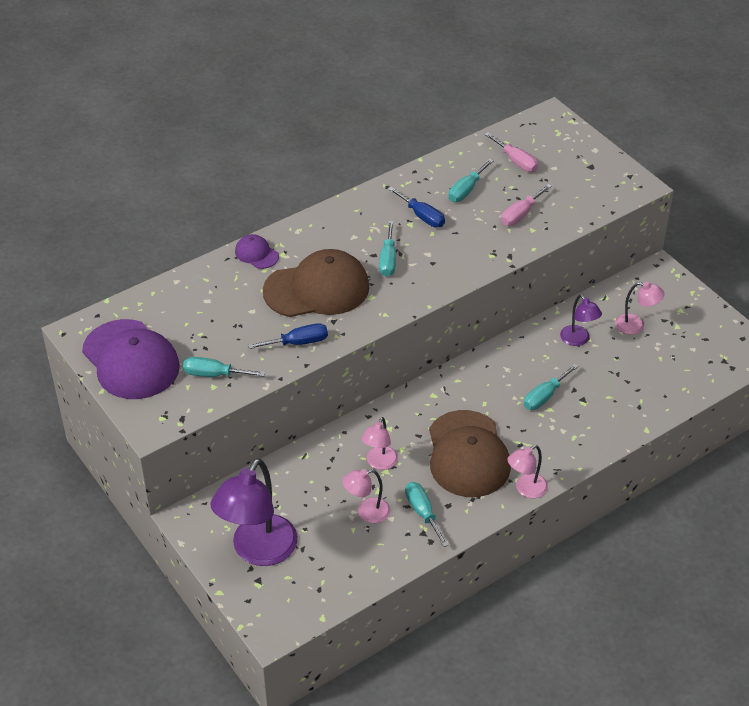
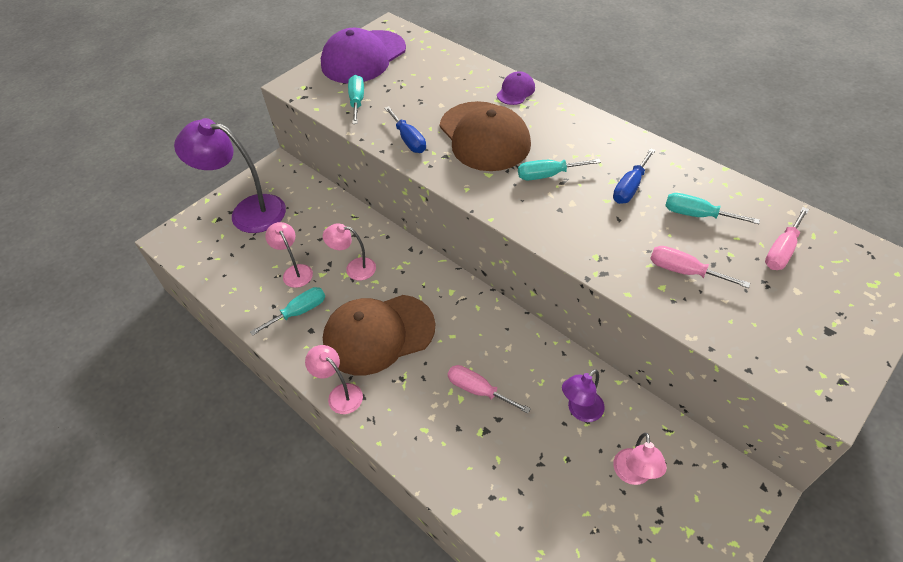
camera: 80 degrees right, 5 degrees up
turquoise screwdriver [524,364,579,410] -> pink screwdriver [448,365,531,414]

